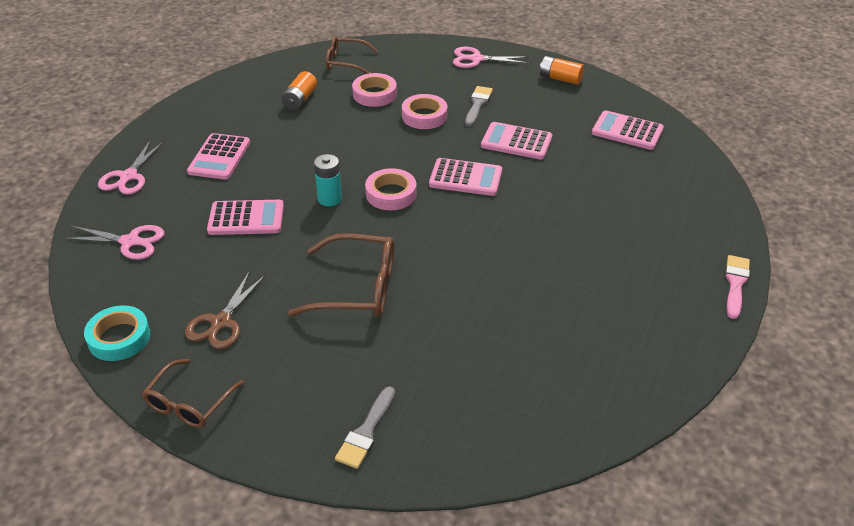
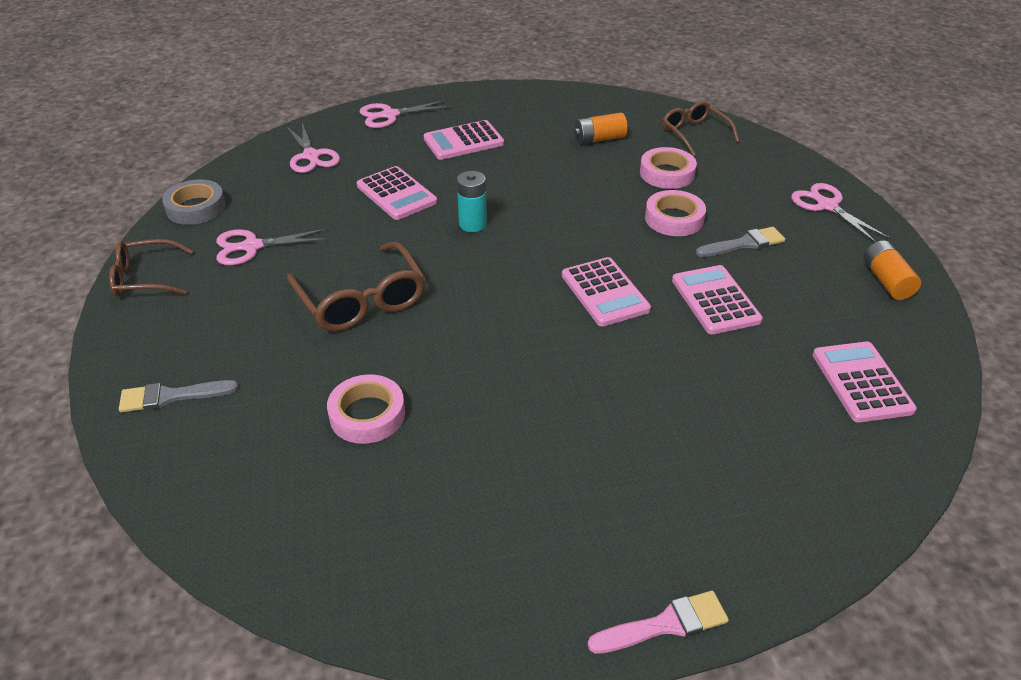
camera: 55 degrees right, 0 degrees up
turquoise tape [84,305,150,361] -> grey tape [162,179,226,225]
brown scissors [185,271,266,349] -> pink scissors [216,229,329,265]
pink tape [365,168,417,210] -> pink tape moved to [327,374,405,444]

